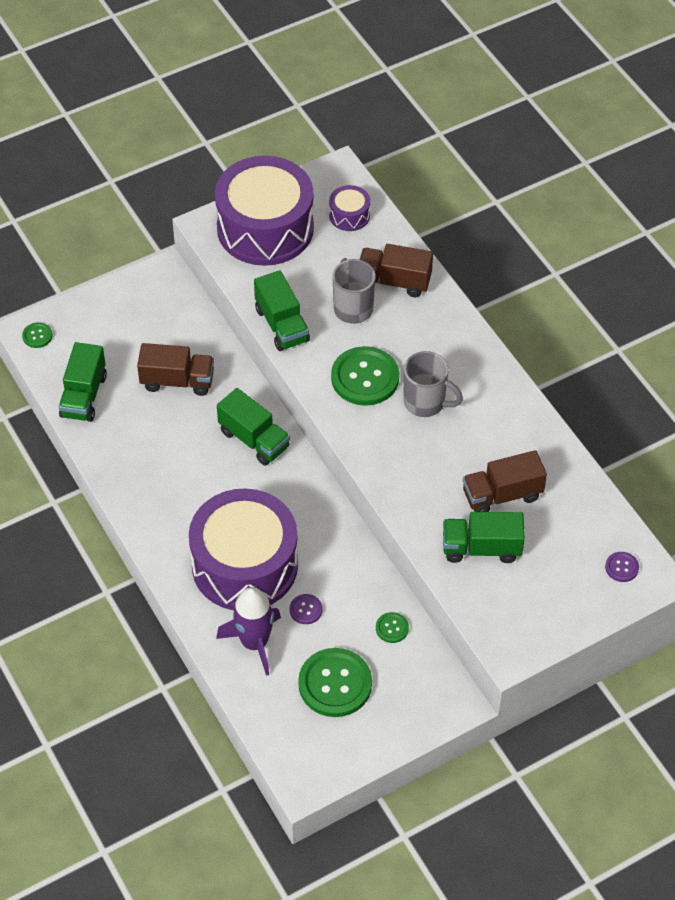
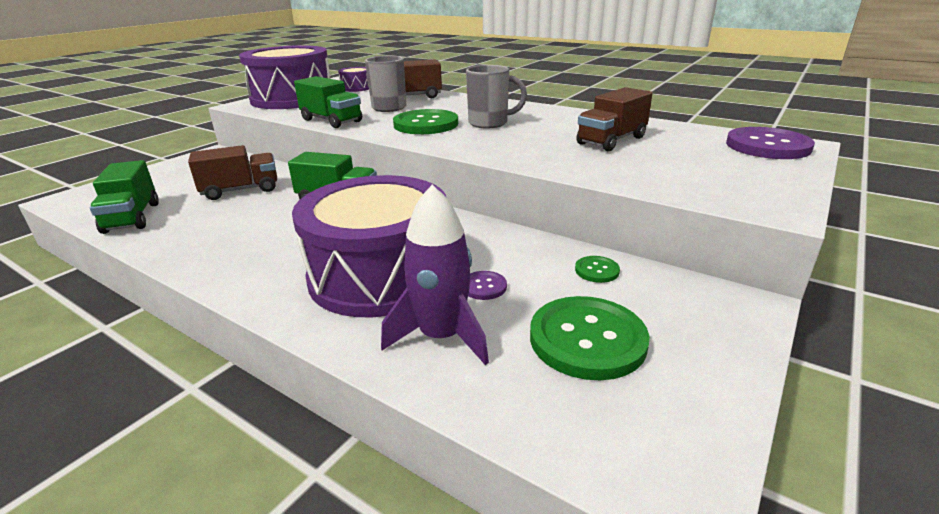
camera: 25 degrees left, 25 degrees down
green button [22,322,53,348] -> none
green truck [443,512,525,563] -> none
purple button [605,552,639,582] -> purple button [726,127,815,159], size x2.18

